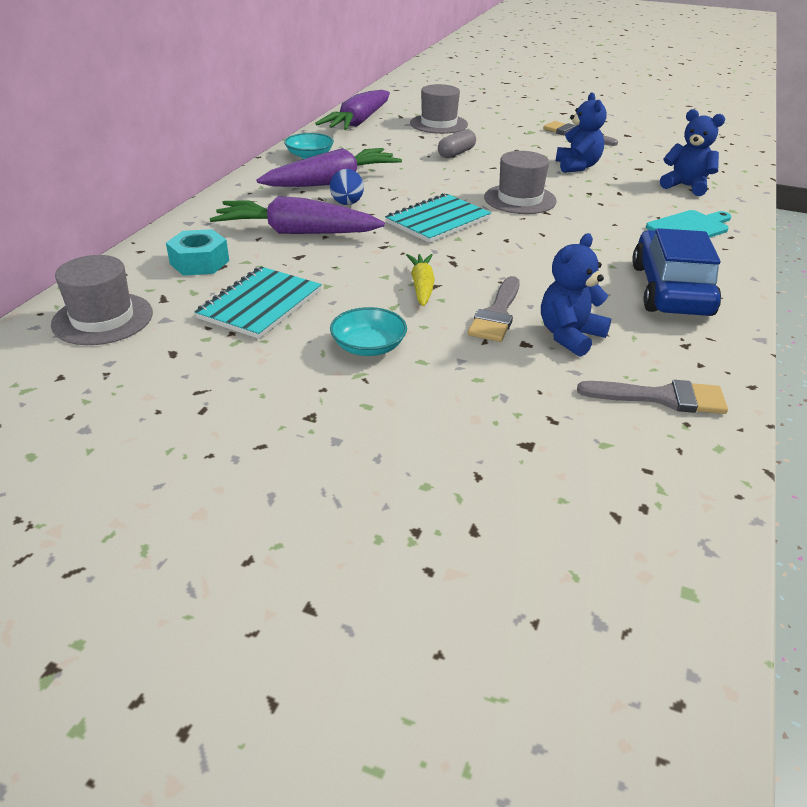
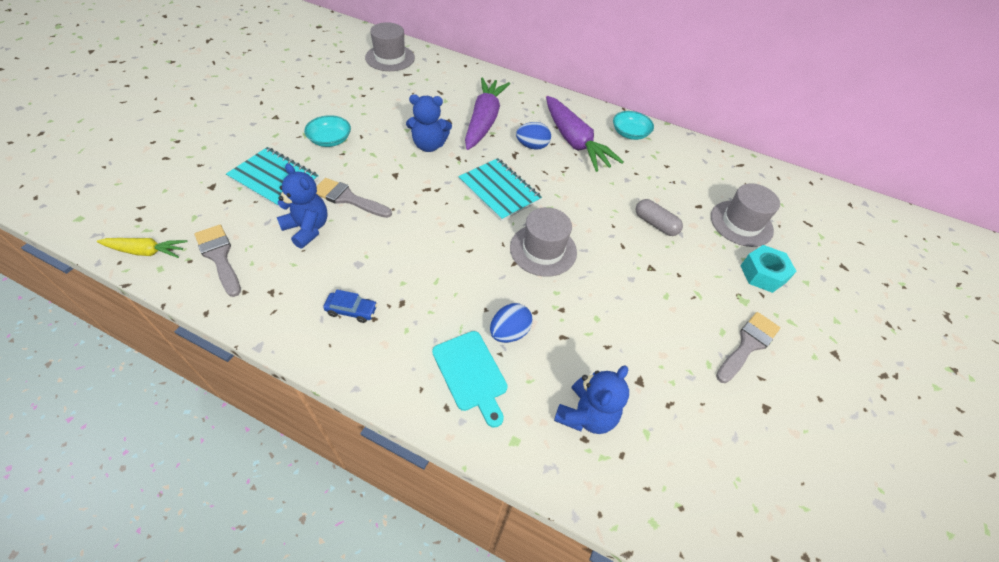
camera: 90 degrees right, 15 degrees up
turquoise nut [166,229,229,276] -> turquoise nut moved to [740,245,797,293]
turquoise notebook [194,267,322,339] -> turquoise notebook moved to [226,147,319,208]
purple carrot [315,90,390,130] -> none
yellow carrot [406,254,435,306] -> yellow carrot moved to [97,238,188,258]
blue teddy bear [556,92,607,173] -> blue teddy bear moved to [406,94,452,152]
grey brush [577,380,728,414] -> grey brush turned 135 degrees clockwise [195,225,241,297]
blue car [632,228,721,316] -> blue car [323,290,377,323], size x0.41
none -> blue egg [490,303,533,343]

